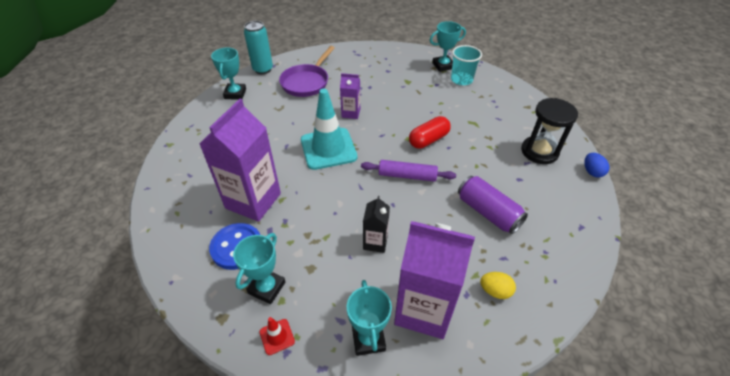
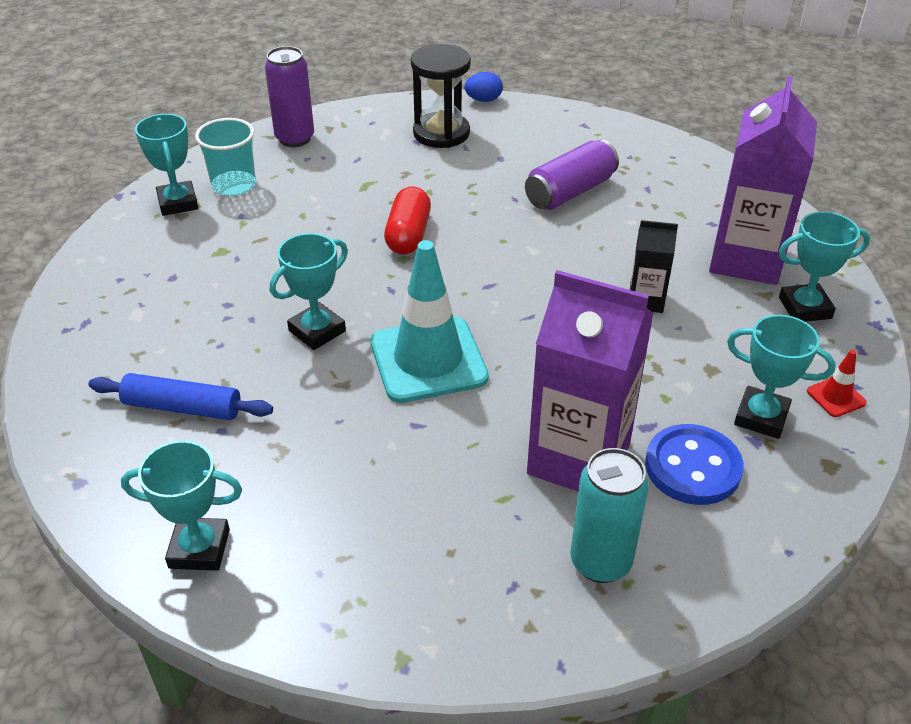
camera: 90 degrees left, 5 degrees down
turquoise can [244,21,273,74] -> turquoise can moved to [570,448,649,583]
purple pan [279,46,335,97] -> blue rolling pin [88,373,273,420]
purple carton [340,73,360,119] -> turquoise trophy [270,233,348,350]
purple rolling pin [361,160,456,182] -> none
red capsule [409,116,451,149] -> red capsule turned 45 degrees clockwise [384,186,431,255]
yellow egg [480,272,516,299] -> none
none -> purple can [265,46,314,147]

